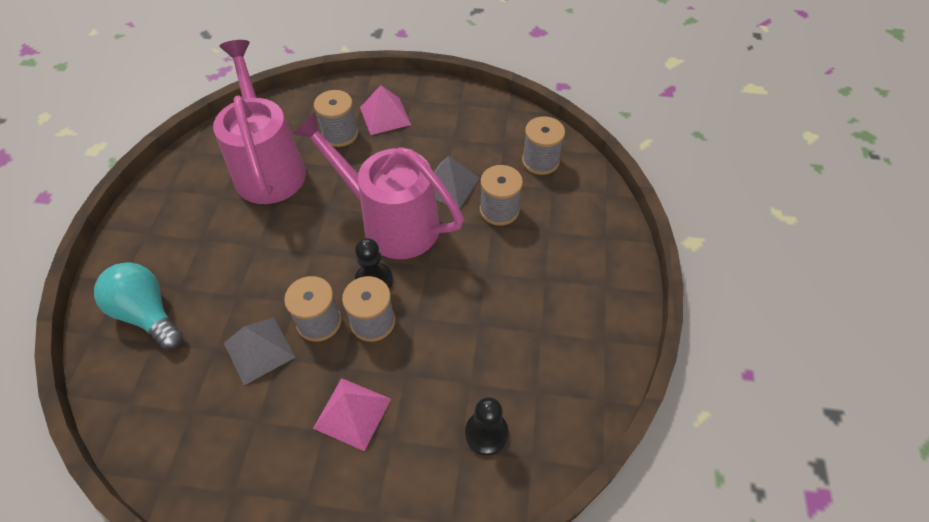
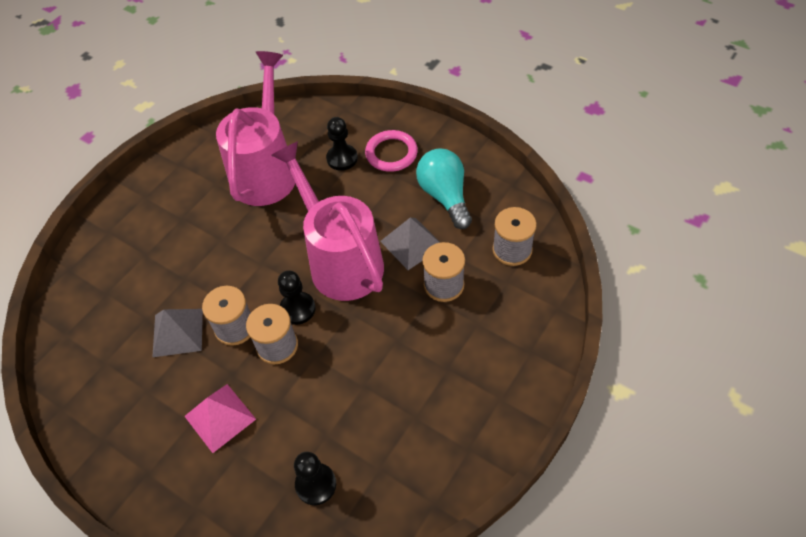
camera: 30 degrees right, 0 degrees up
turquoise light bulb [94,263,183,350] -> turquoise light bulb moved to [416,148,472,229]
grey spool [314,90,358,147] -> black pawn [326,117,358,171]
pink pyramid [360,85,411,135] -> pink ring [365,130,418,172]

